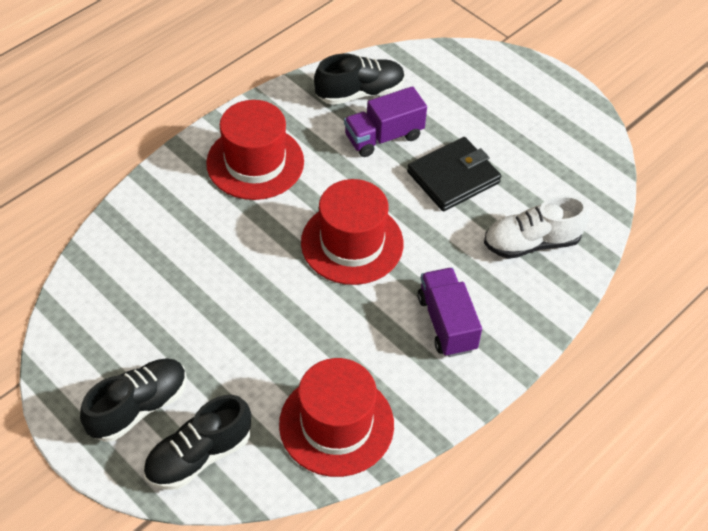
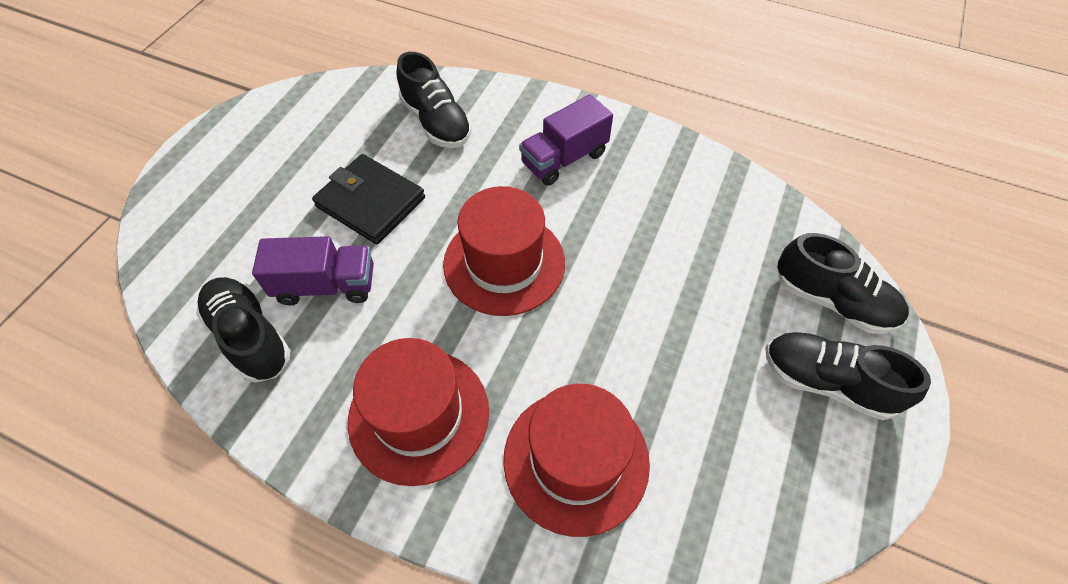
camera: 110 degrees left, 5 degrees up
red hat [279,358,394,477] -> red hat moved to [503,384,650,537]
purple truck [344,86,427,157] -> purple truck turned 45 degrees counterclockwise [252,236,374,305]
white shoe [484,195,589,259] -> black shoe [397,52,472,148]

